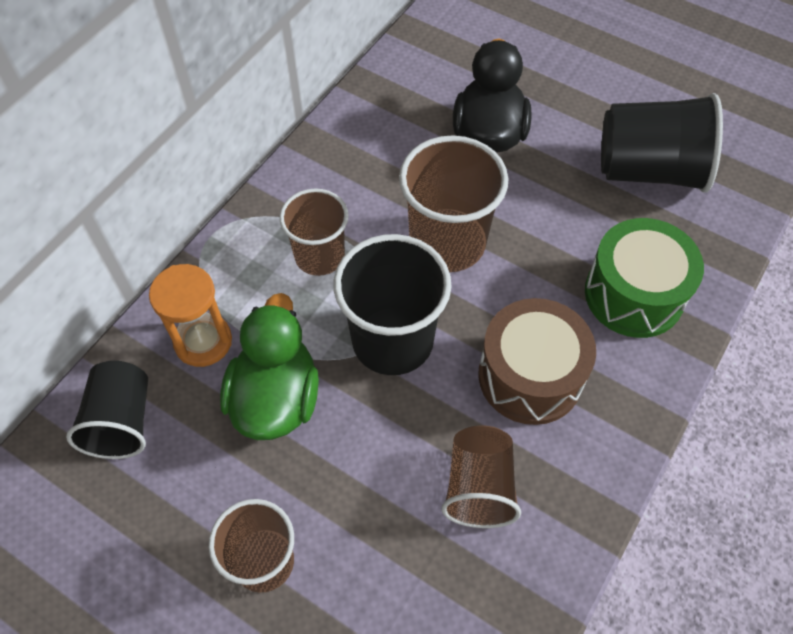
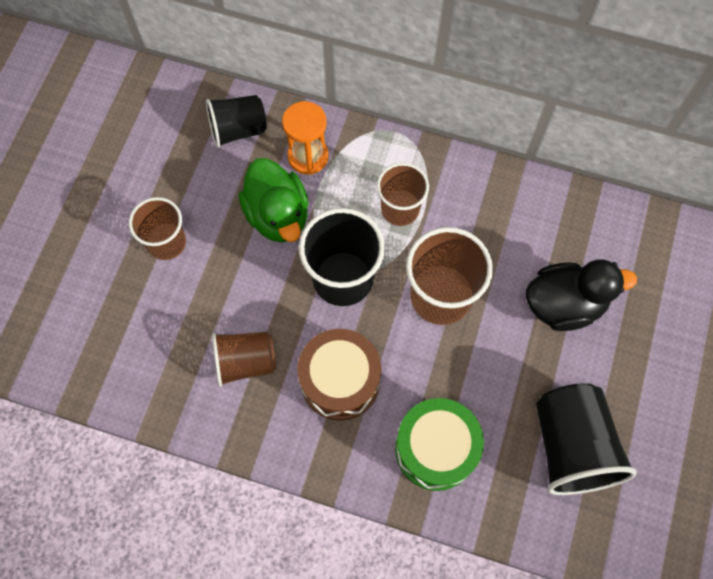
camera: 75 degrees right, 10 degrees up
green duck [220,293,319,440] -> green duck turned 75 degrees clockwise [239,158,309,242]

